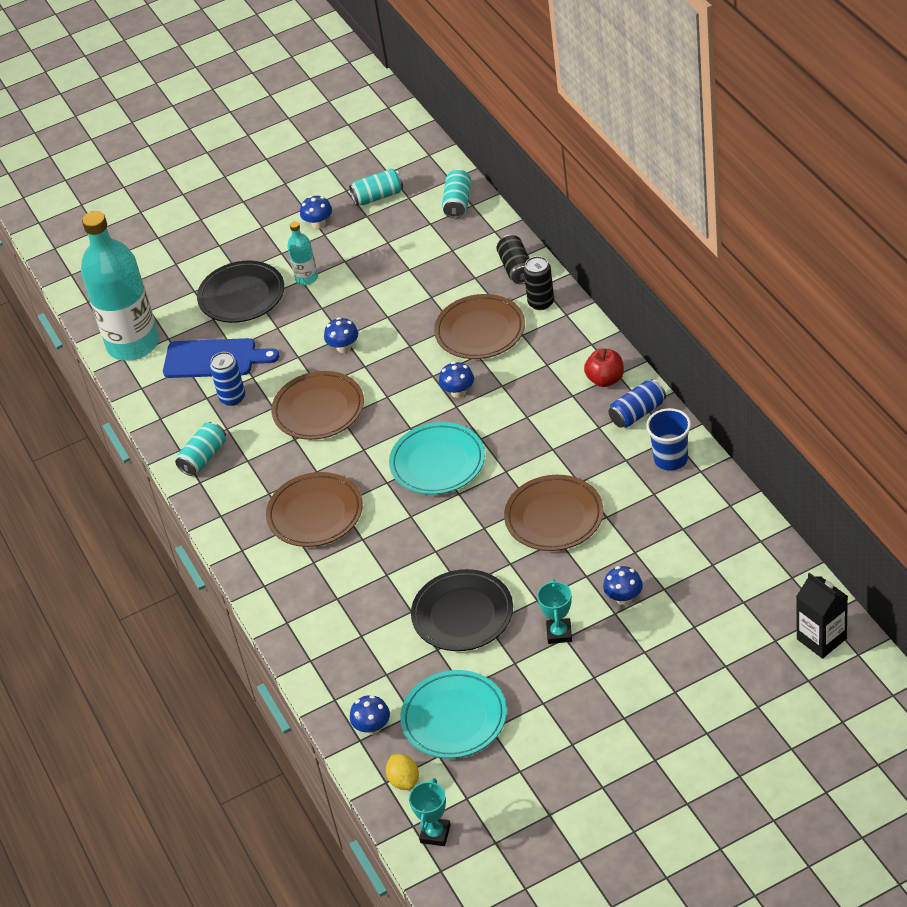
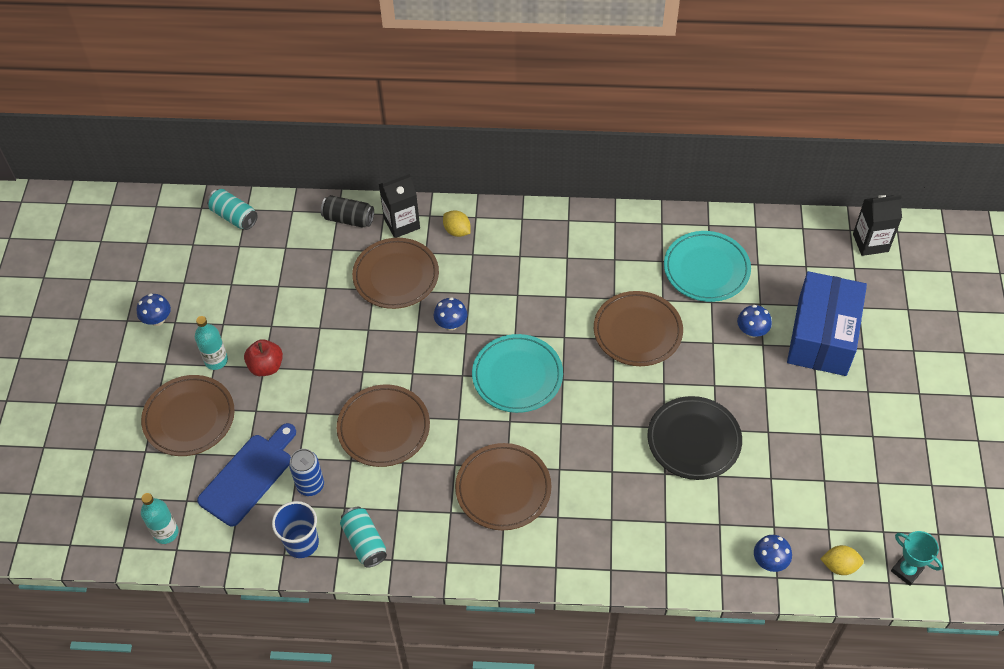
camera: 65 degrees left, 10 degrees up
turquoise bottle [81,211,159,361] -> turquoise bottle [141,493,179,544], size x0.44
black plate [197,260,284,323] -> brown plate [141,375,235,456]
blue mushroom [324,317,358,353] -> none
turquoise can [349,169,403,206] -> none
turquoise plate [400,670,507,759] -> turquoise plate moved to [664,231,751,302]
black can [523,256,554,310] -> black carton [379,173,420,238]
turquoise trophy [537,579,572,644] -> none
red apple [584,349,624,387] -> red apple moved to [244,339,283,376]
blue can [608,379,666,428] -> none
blue cup [646,408,691,471] -> blue cup moved to [272,501,319,558]
none -> yellow lemon [443,210,471,237]
none -> blue box [787,271,867,376]

